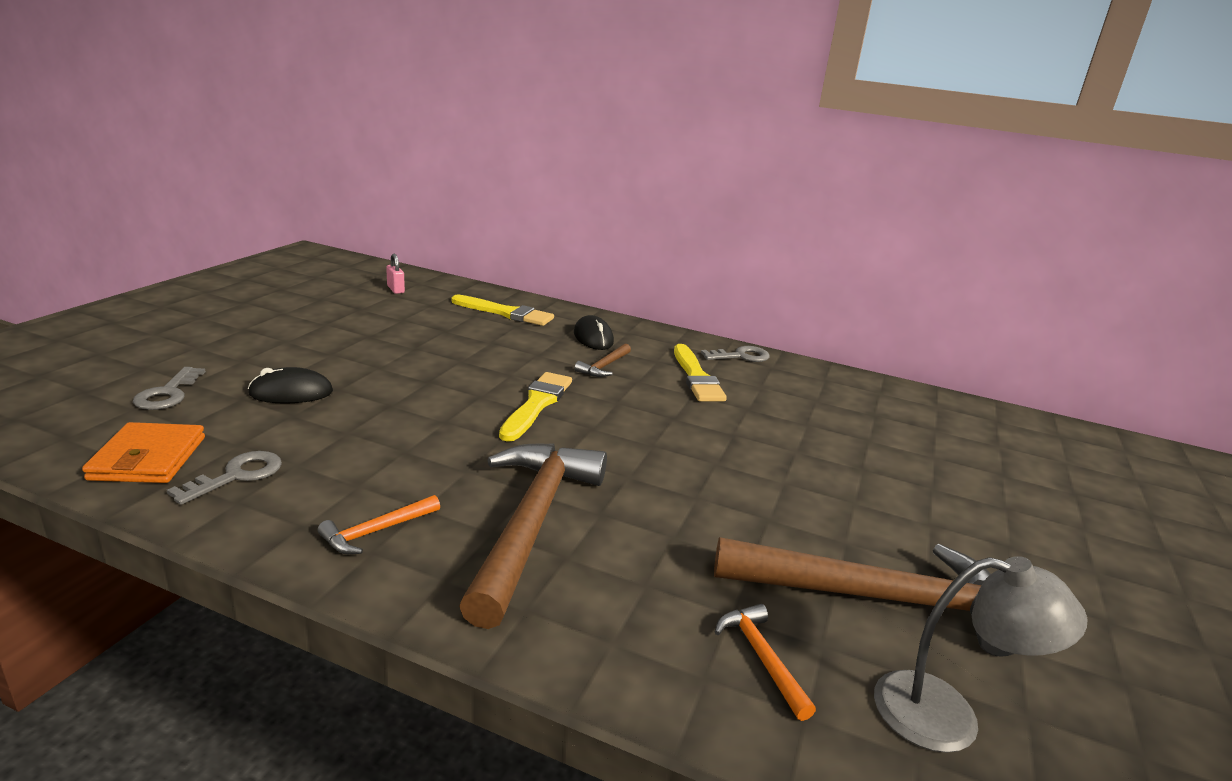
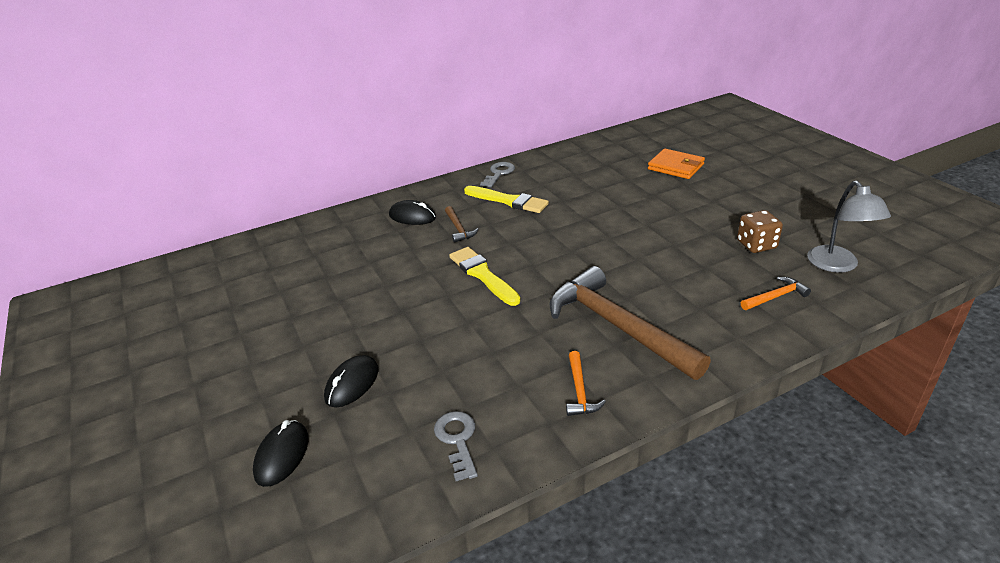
camera: 45 degrees left, 10 degrees up
orange wallet [82,422,205,483] -> orange wallet moved to [648,149,705,179]
grey key [133,367,206,410] -> black mouse [253,420,309,487]
pink padlock [386,254,405,294] -> none
yellow brush [452,295,554,326] -> none
brown hammer [714,537,1014,657] -> brown dice [737,210,783,253]
orange hammer [715,604,816,721] -> orange hammer turned 135 degrees clockwise [741,277,811,310]
grey lamp [874,556,1087,753] -> grey lamp turned 120 degrees clockwise [807,180,891,273]

